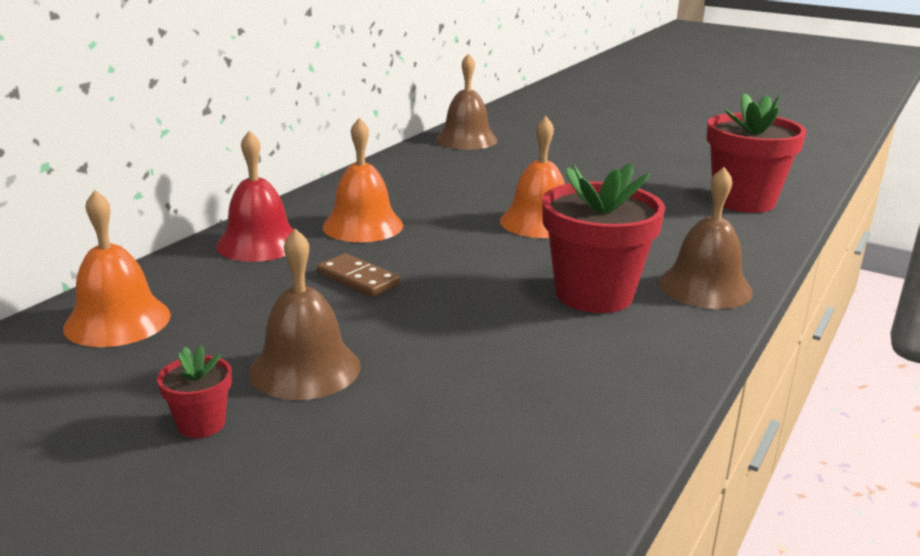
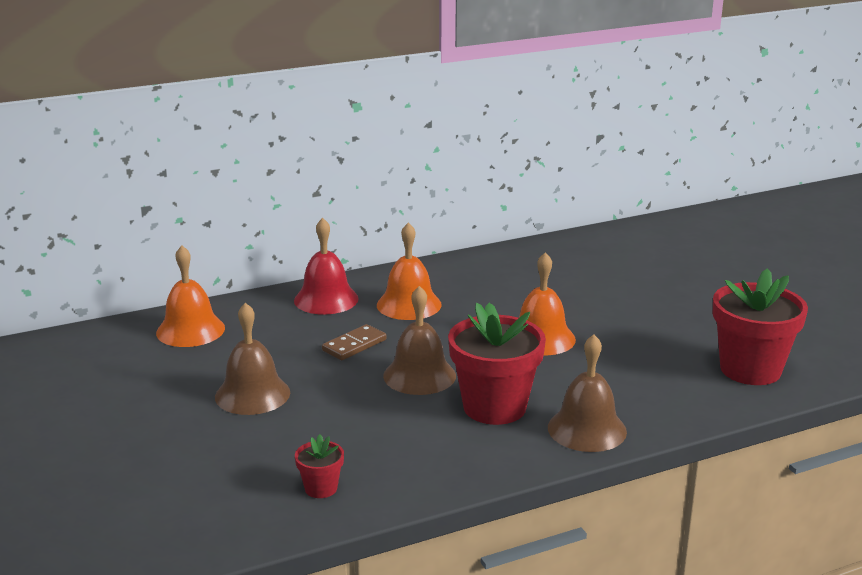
camera: 35 degrees right, 0 degrees up
red flower pot [157,345,232,438] -> red flower pot moved to [295,434,344,498]
brown domino [317,253,401,297] -> brown domino turned 60 degrees clockwise [322,324,387,360]
brown bell [436,53,498,150] -> brown bell moved to [383,286,456,395]

